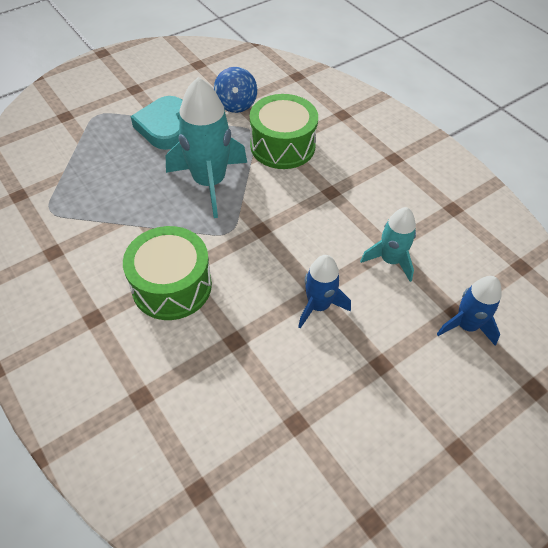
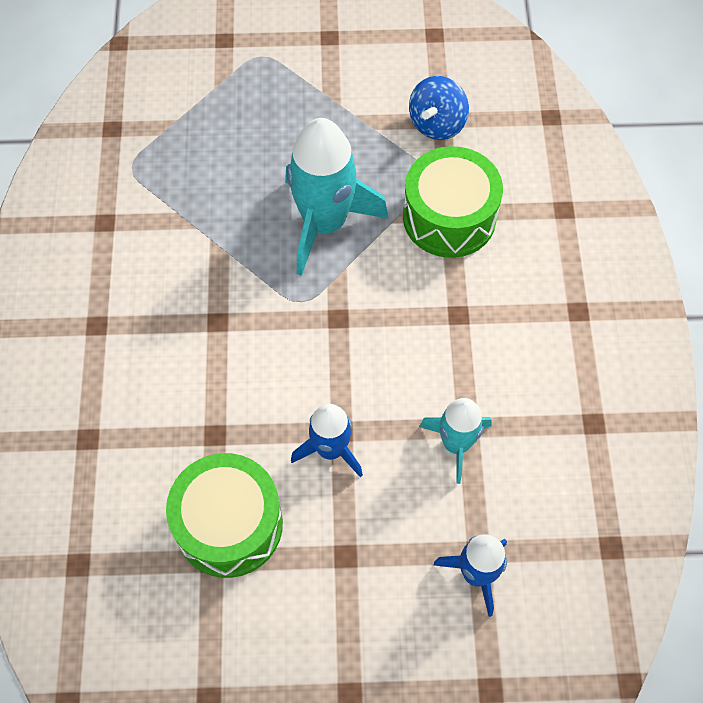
camera: 35 degrees right, 10 degrees up
green drum [123,226,212,320] -> green drum moved to [166,453,283,578]
turquoise heart [131,96,183,150] -> none

